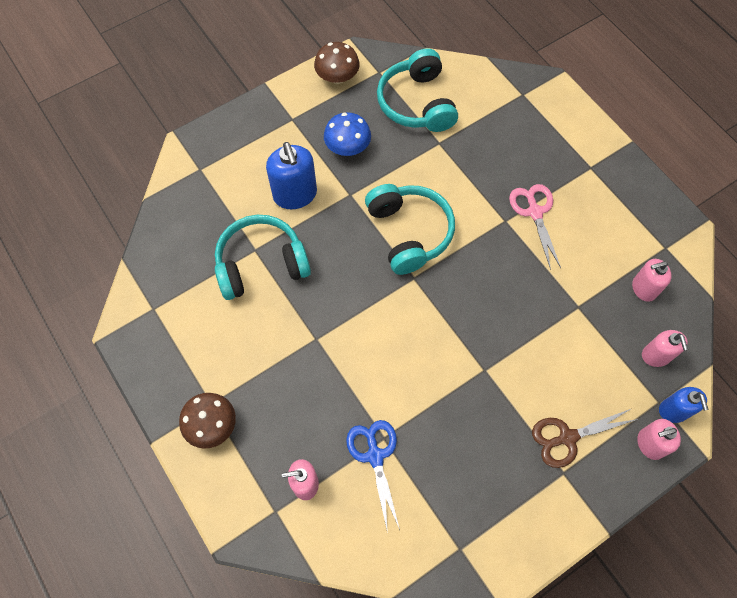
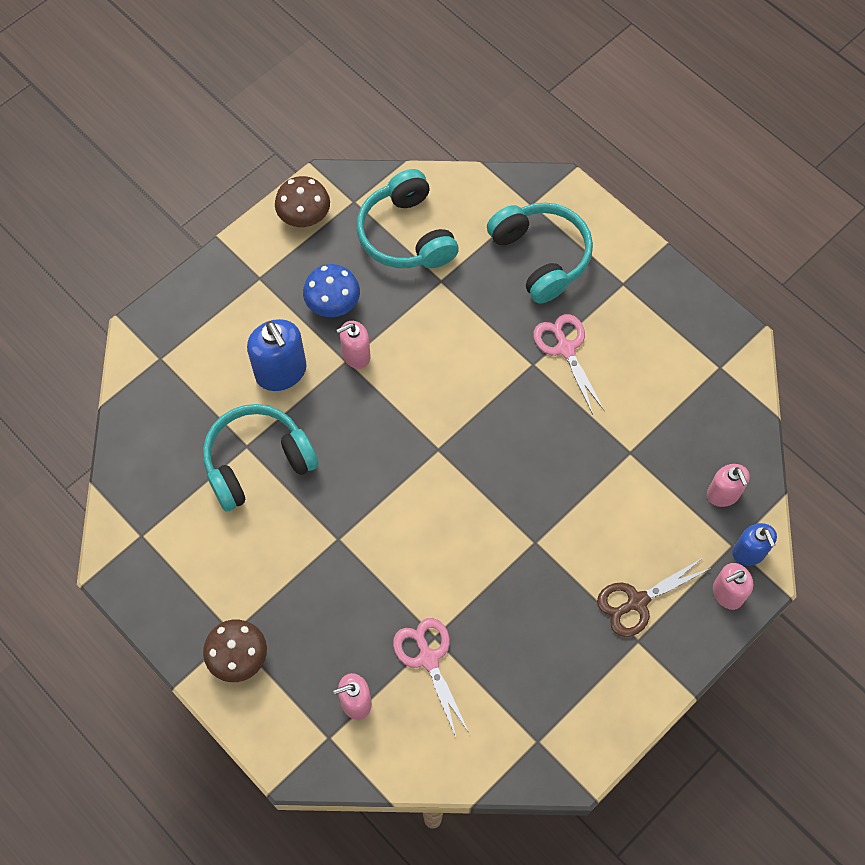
camera: 10 degrees left, 0 degrees up
blue scissors [346,420,400,533] -> pink scissors [393,618,469,737]
turquoise headphones [365,184,455,275] -> turquoise headphones moved to [487,203,593,304]
pink soap dispenser [632,259,672,302] -> pink soap dispenser moved to [337,321,371,369]

